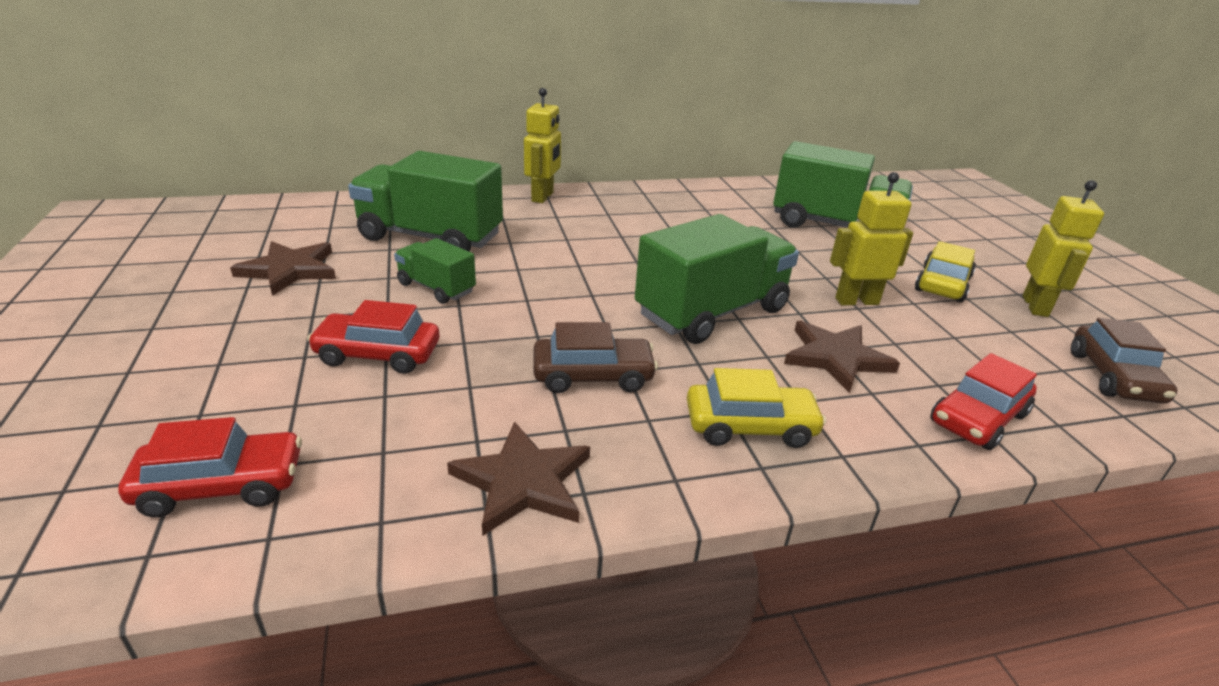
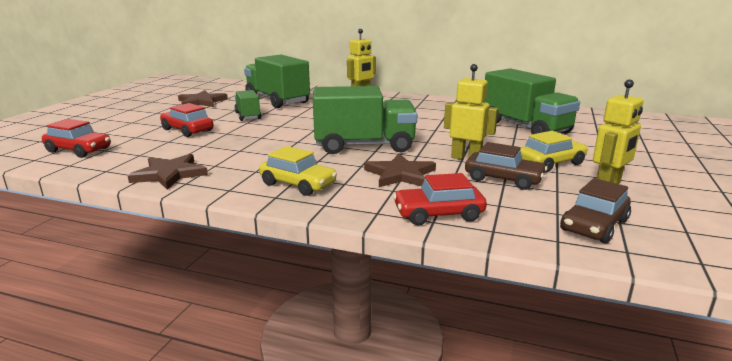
camera: 35 degrees right, 10 degrees down
brown car [533,322,658,393] -> brown car moved to [465,142,547,190]

